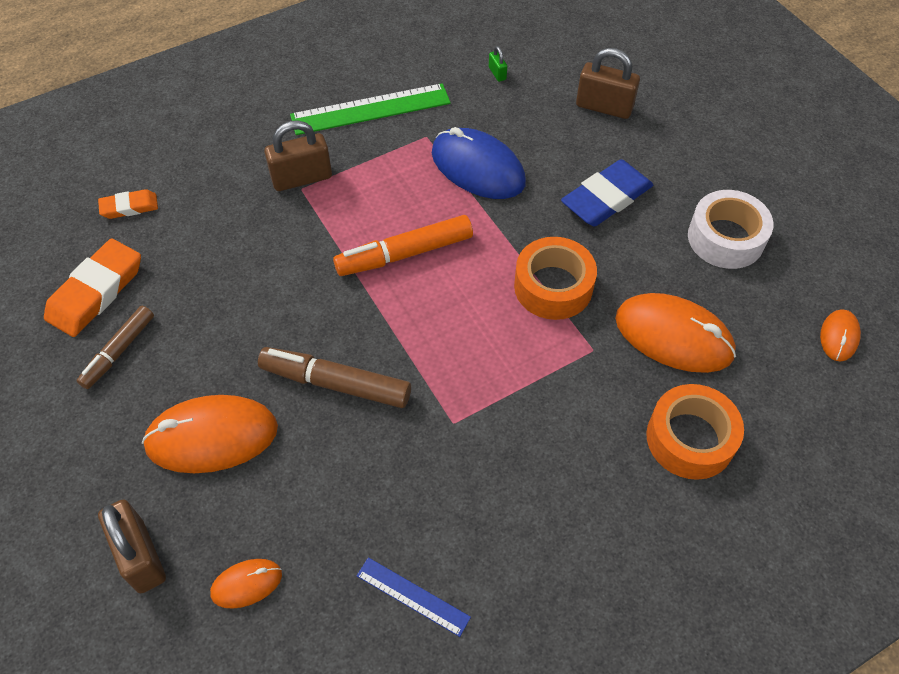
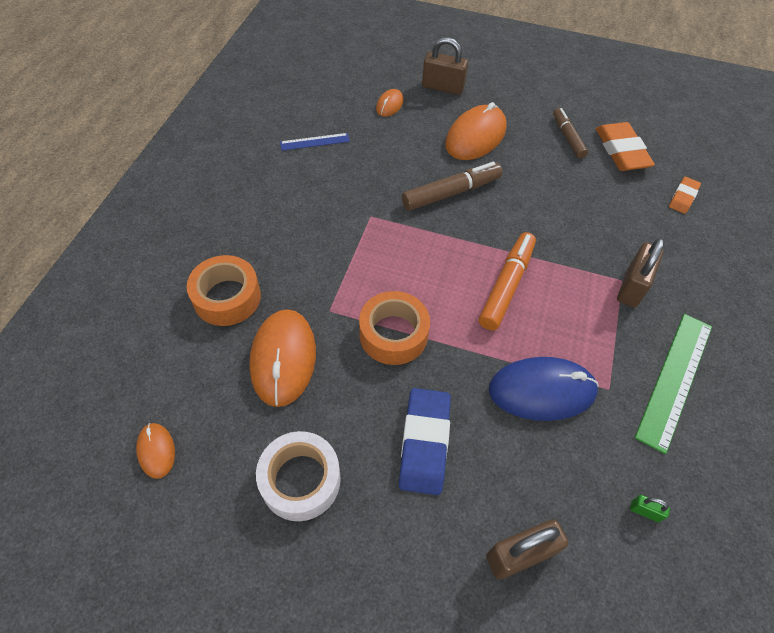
camera: 135 degrees right, 0 degrees up
orange mouse [615,293,736,373] -> orange mouse turned 75 degrees counterclockwise [249,309,316,407]

